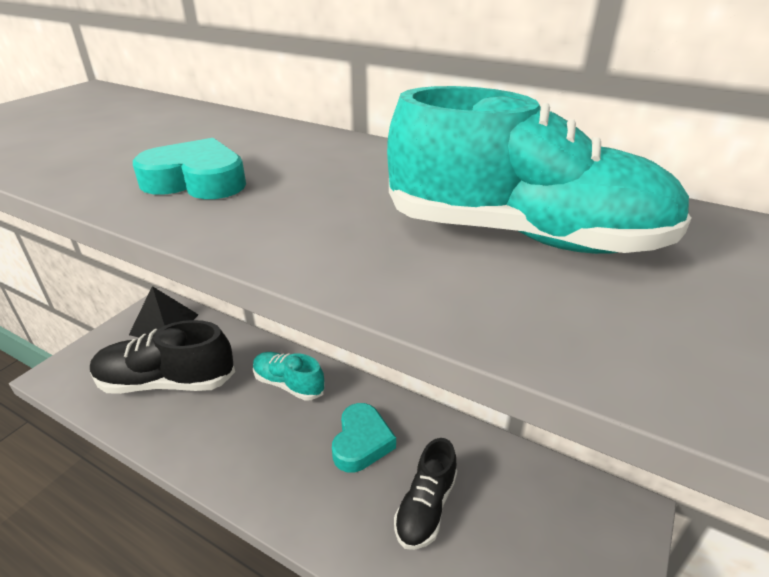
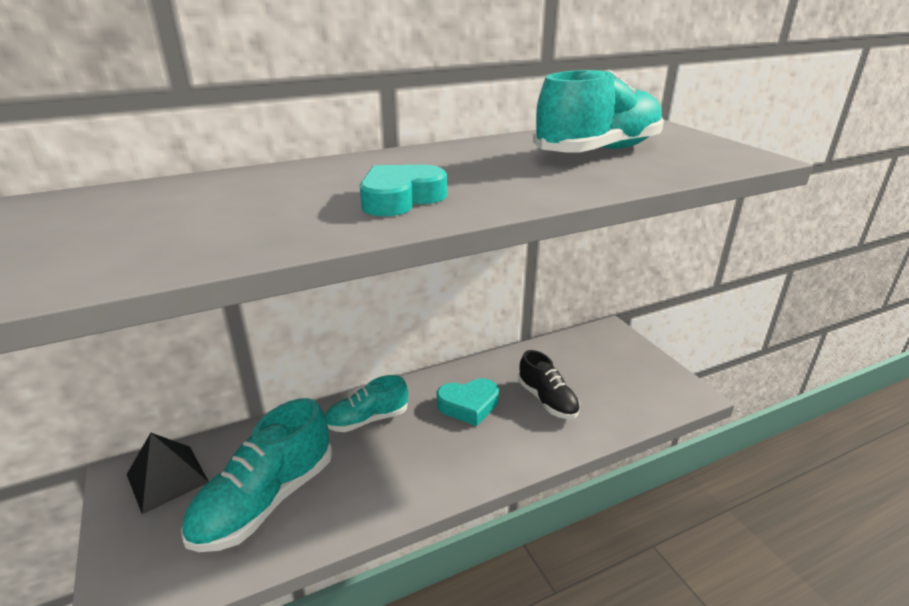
camera: 55 degrees left, 5 degrees down
black shoe [90,320,235,394] -> turquoise shoe [181,398,332,552]
turquoise heart [332,403,396,473] -> turquoise heart turned 120 degrees clockwise [437,378,499,426]

